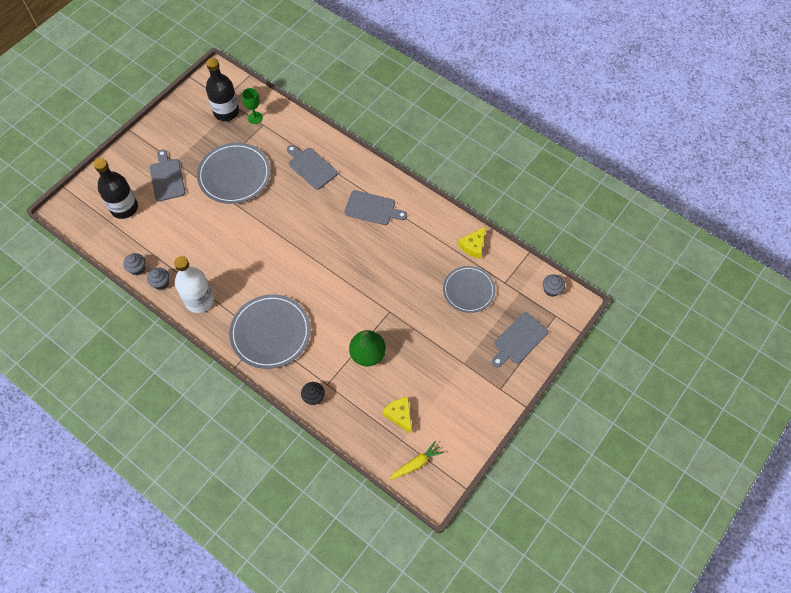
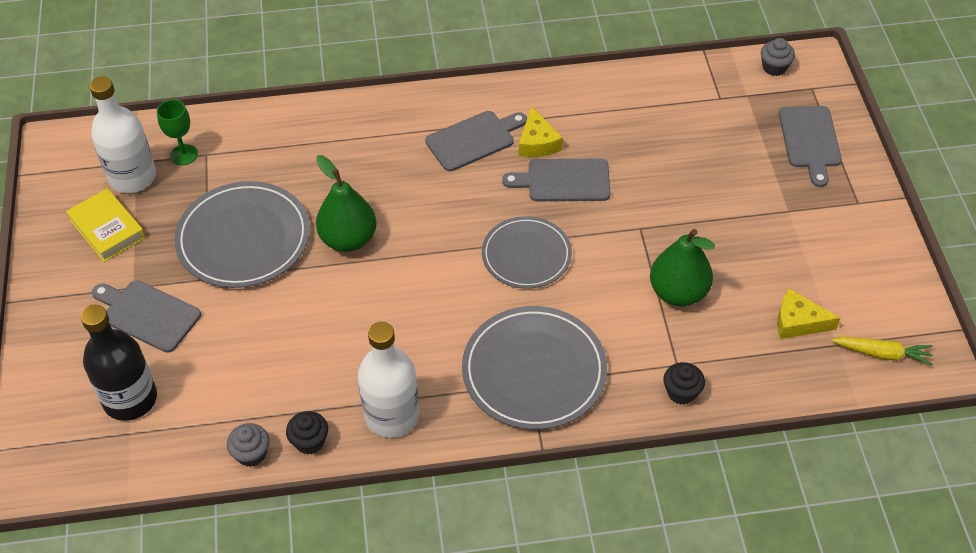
camera: 45 degrees left, 10 degrees down
grey cupcake [147,268,169,290] -> black cupcake [286,411,328,454]
black bottle [206,58,239,121] -> white bottle [89,76,156,193]
grey cutting board [287,145,338,190] -> grey cutting board moved to [502,158,611,201]
yellow carrot [390,441,444,480] -> yellow carrot turned 90 degrees clockwise [831,337,933,366]
grey plate [443,266,495,313] -> grey plate moved to [482,216,572,289]
yellow cheese [458,226,486,259] -> yellow cheese moved to [519,106,563,157]
none -> yellow book [66,188,146,262]
none -> green pear [316,155,377,252]

